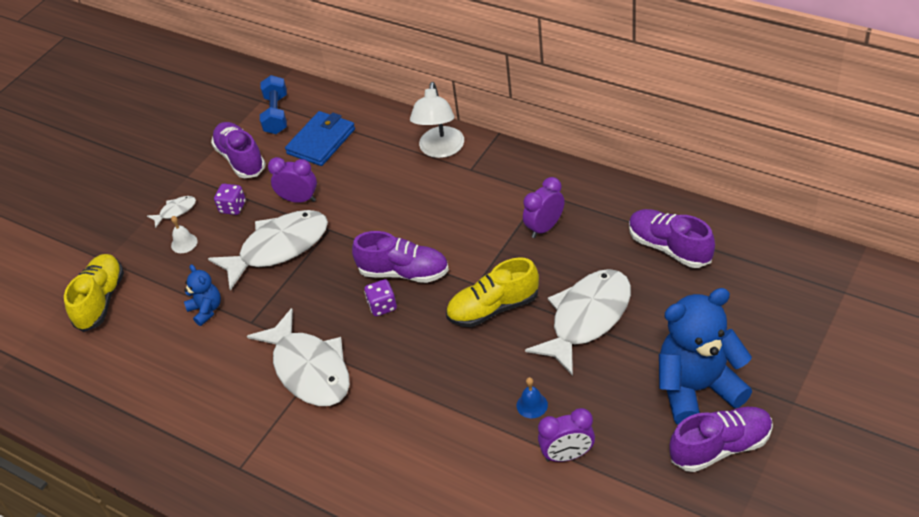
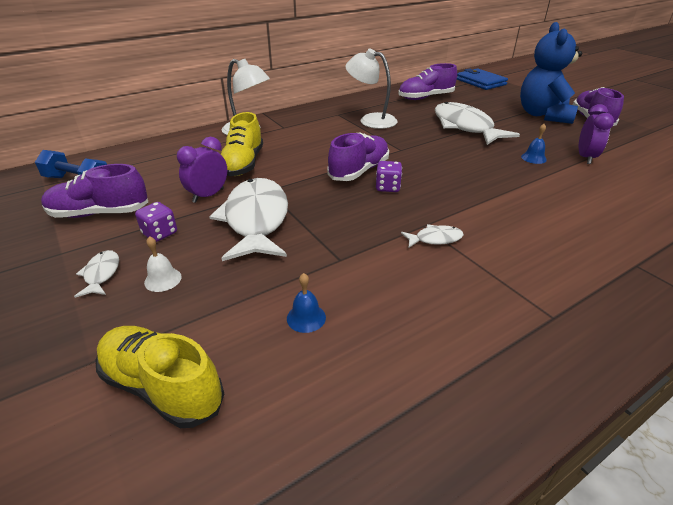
camera: 70 degrees left, 10 degrees down
blue teddy bear [184,264,221,326] -> none
white fish [247,308,350,406] -> white fish [401,224,464,247], size x0.43
blue wallet [285,111,355,166] -> blue wallet moved to [457,68,508,90]
yellow shoe [446,257,539,327] -> yellow shoe moved to [221,112,263,176]
purple clock [523,177,564,238] -> white lamp [345,49,397,129]
none -> blue bell [287,273,326,333]

